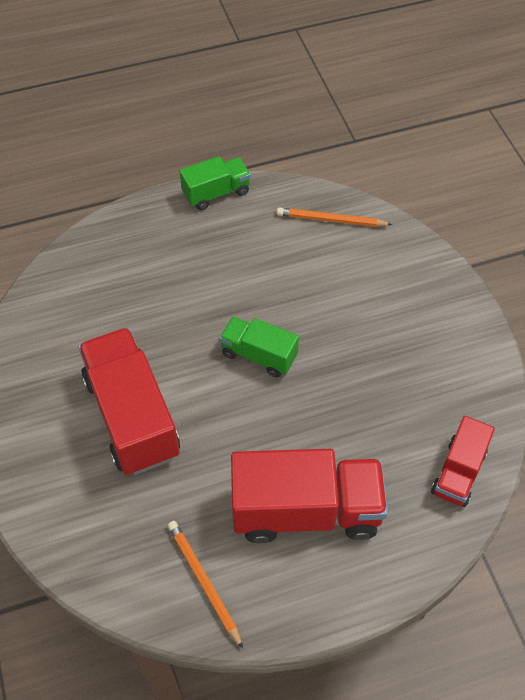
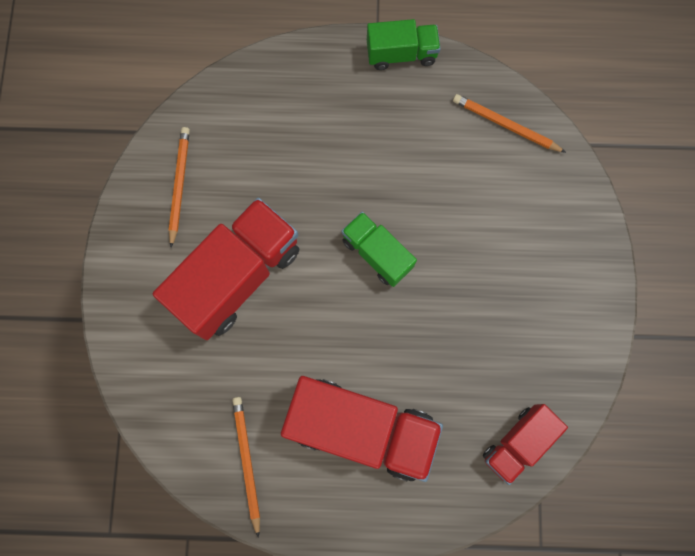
camera: 20 degrees right, 20 degrees up
red truck [78,327,180,475] -> red truck turned 45 degrees clockwise [153,198,299,340]
none -> orange pencil [168,127,190,248]

